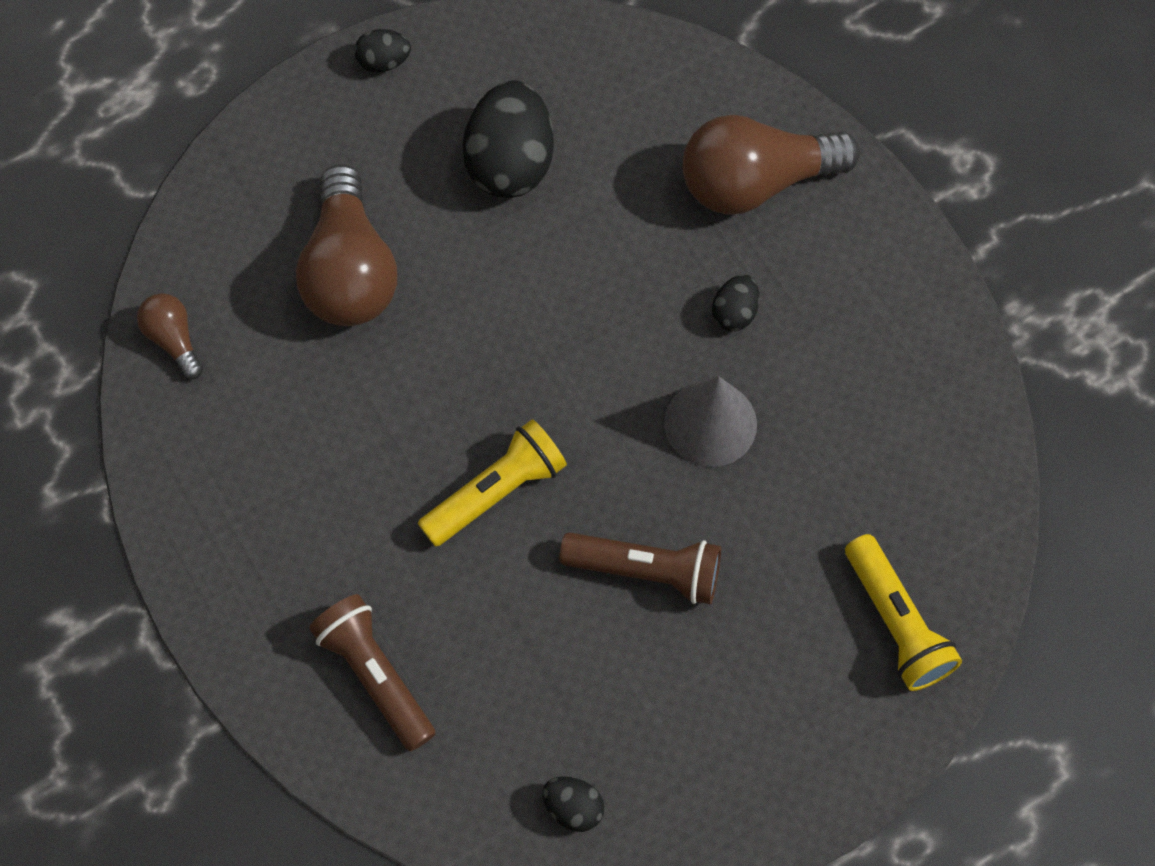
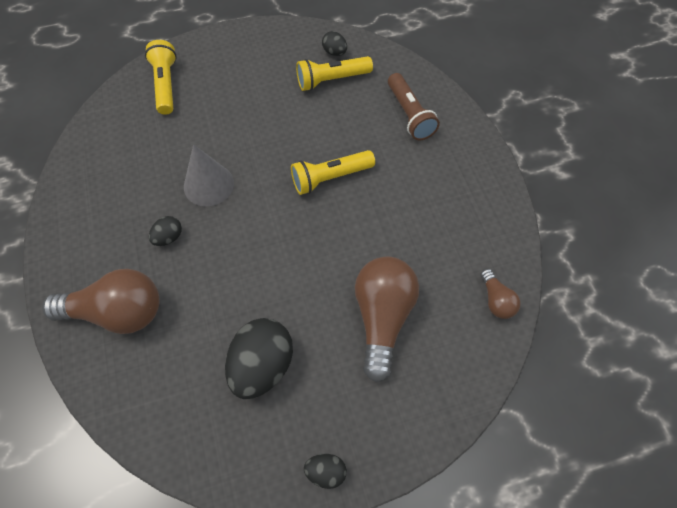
camera: 165 degrees left, 5 degrees down
brown flashlight [559,532,721,604] -> none
none -> yellow flashlight [296,56,373,91]

